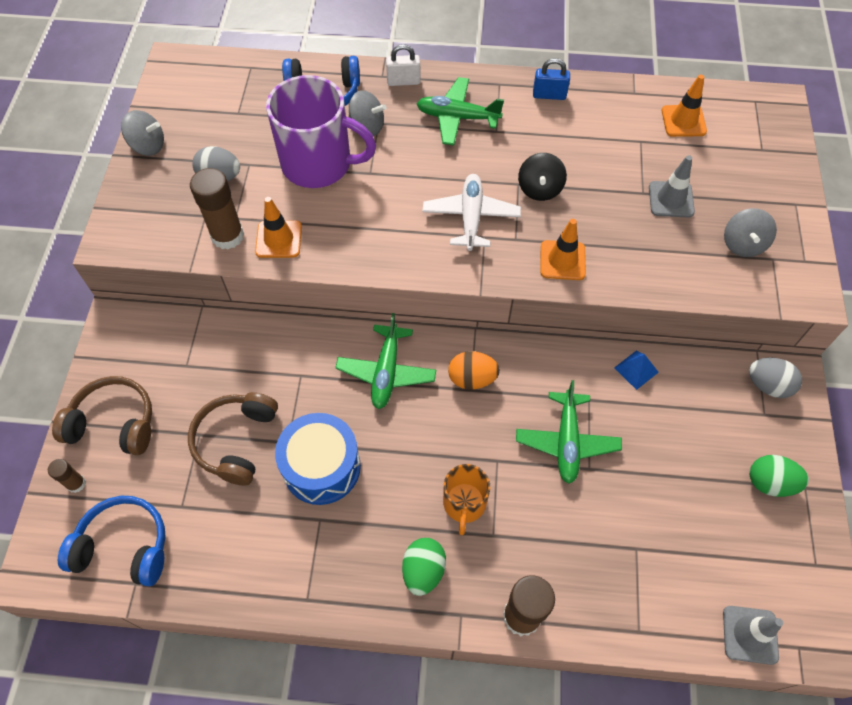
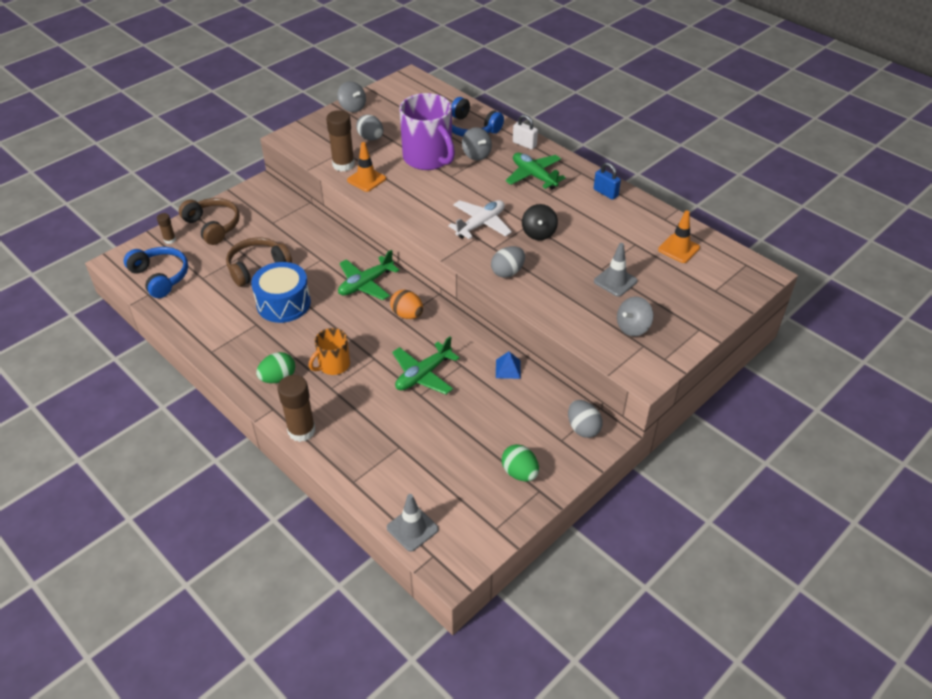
camera: 40 degrees right, 15 degrees down
black spinning top [518,153,567,201] -> black spinning top turned 45 degrees counterclockwise [522,204,558,240]
orange traffic cone [540,219,586,280] -> grey egg [491,246,525,278]

